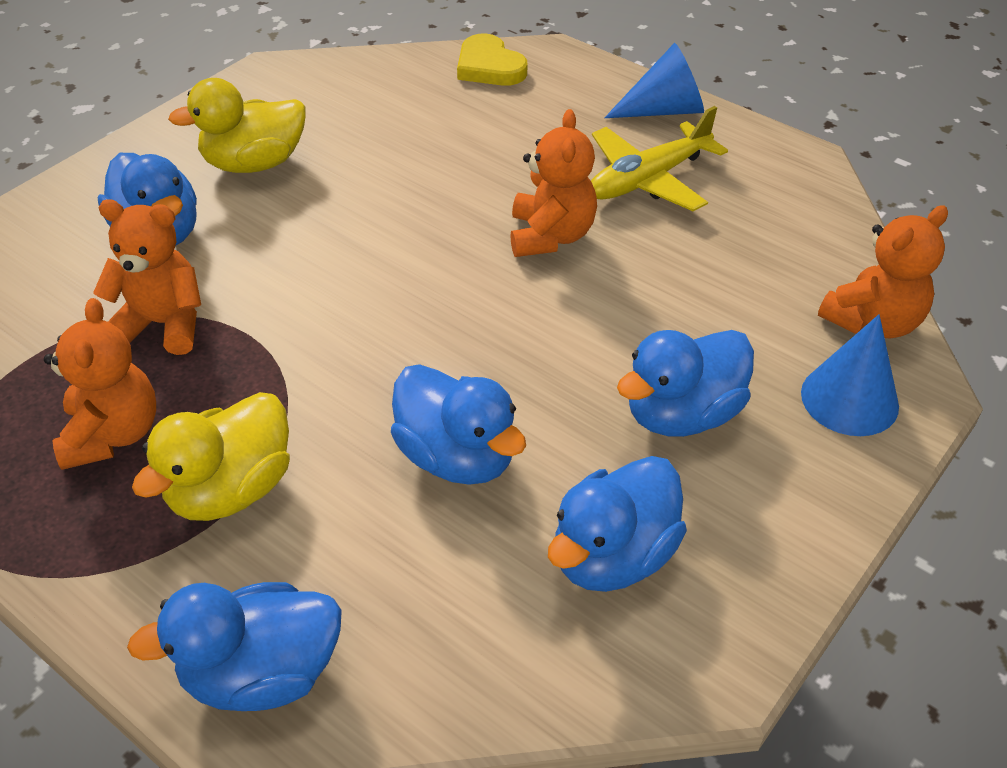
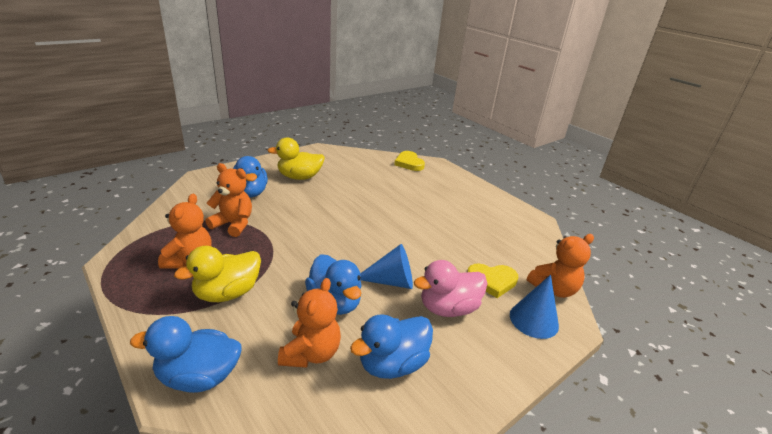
camera: 10 degrees right, 15 degrees down
orange teddy bear [510,109,597,257] -> orange teddy bear moved to [278,278,341,368]
yellow plane [591,106,728,211] -> none
blue cone [604,43,704,118] -> blue cone moved to [360,244,413,289]
blue duck [617,330,754,437] -> pink duck [414,260,488,317]
none -> yellow heart [467,263,518,298]

